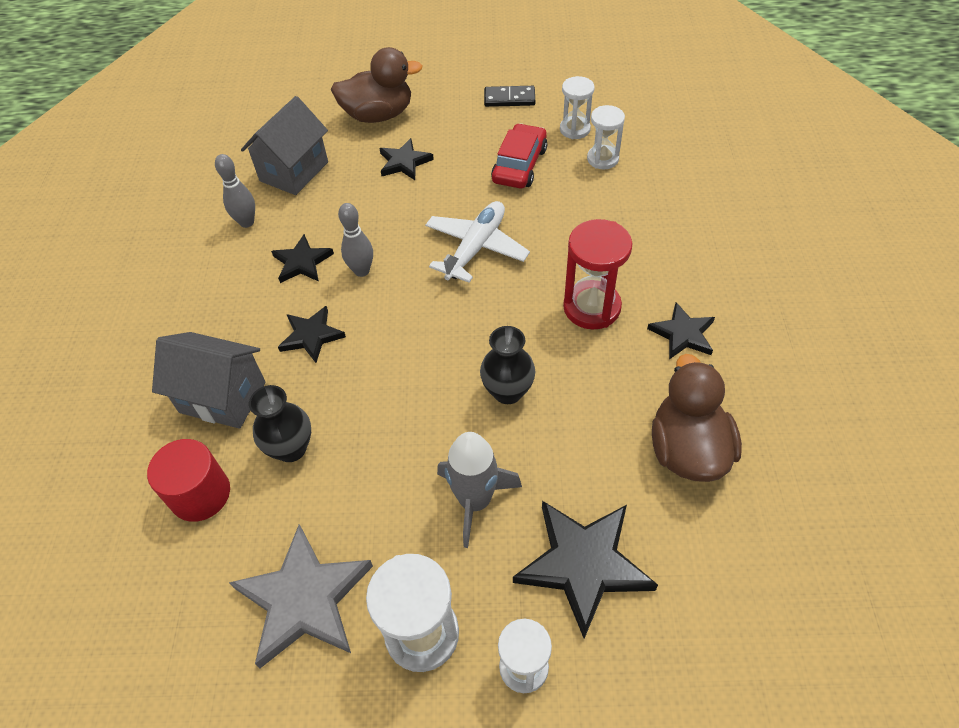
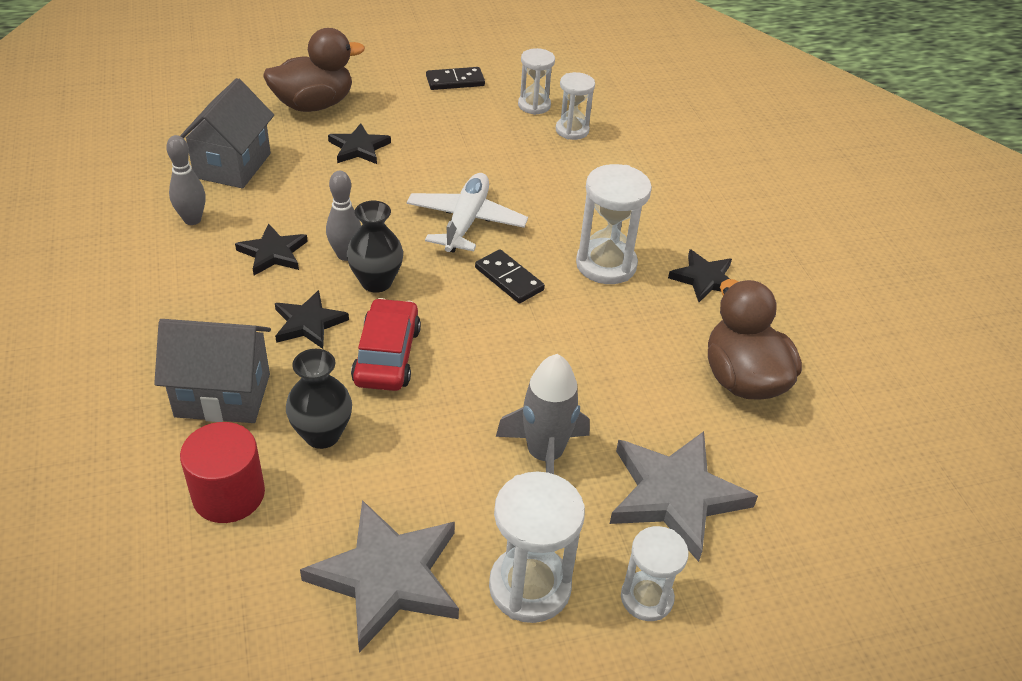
camera: 20 degrees left, 10 degrees down
black vase [480,326,536,404] -> black vase moved to [347,201,403,293]
red car [491,123,547,188] -> red car moved to [351,298,421,391]
black star [513,501,658,639] -> grey star [610,431,758,562]
red hourglass [563,219,632,329] -> white hourglass [576,164,652,284]
none -> black domino [475,249,545,303]

